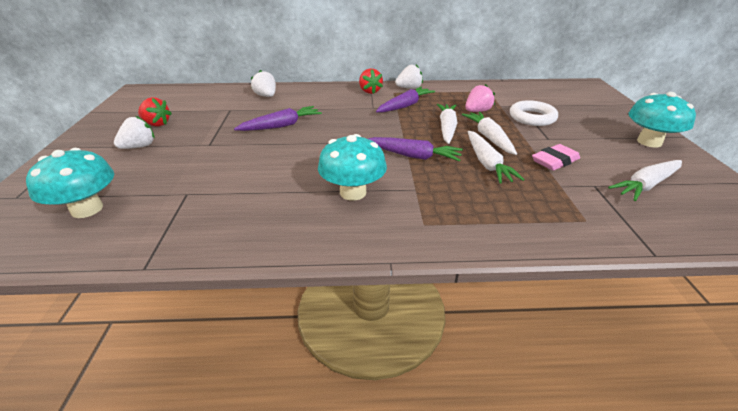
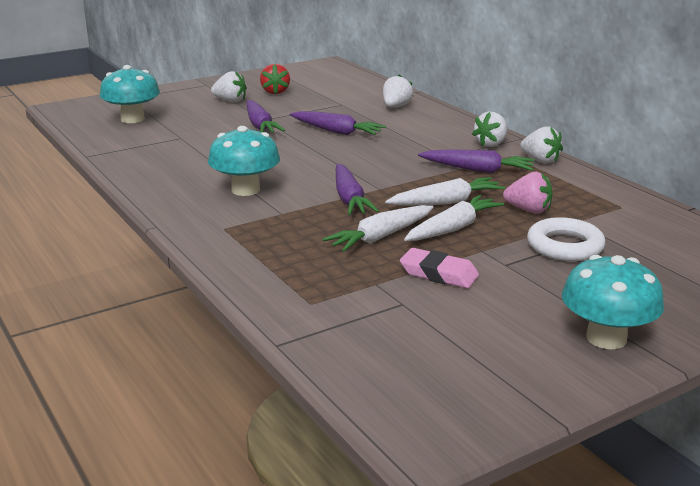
camera: 60 degrees right, 10 degrees down
red strawberry [359,68,383,94] -> white strawberry [472,112,508,147]
white carrot [608,160,682,201] -> none
none -> purple carrot [246,100,285,133]

